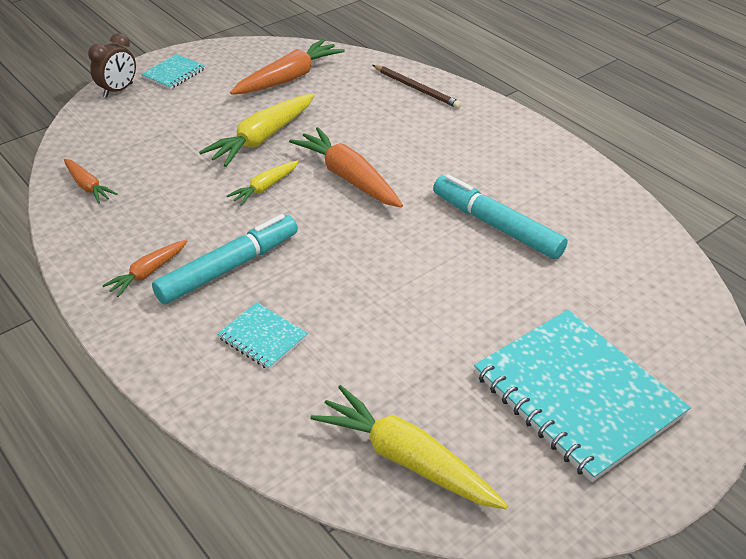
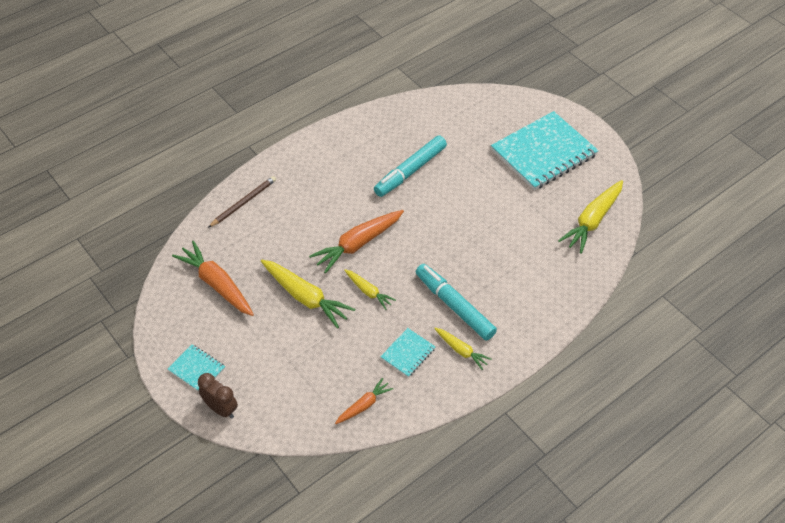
camera: 90 degrees left, 10 degrees up
orange carrot [102,240,187,297] -> yellow carrot [434,328,492,370]
turquoise notebook [218,303,308,370] -> turquoise notebook moved to [380,328,436,377]

